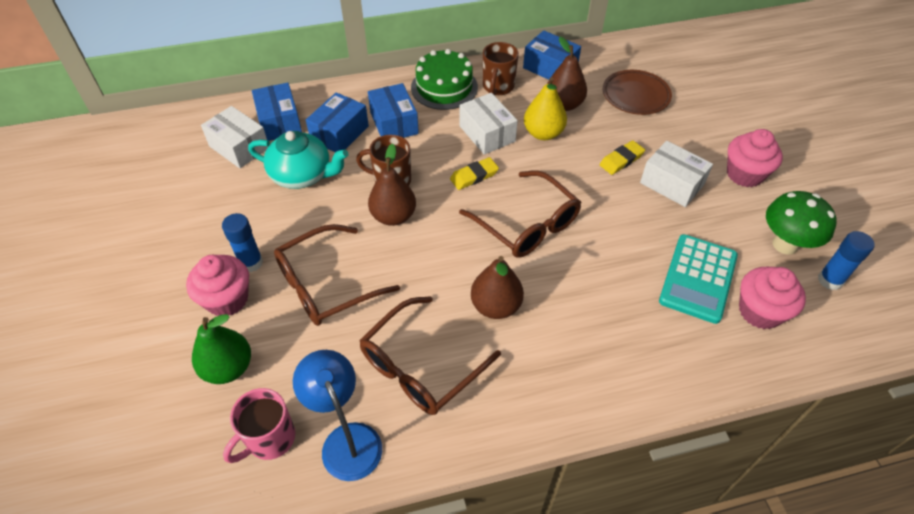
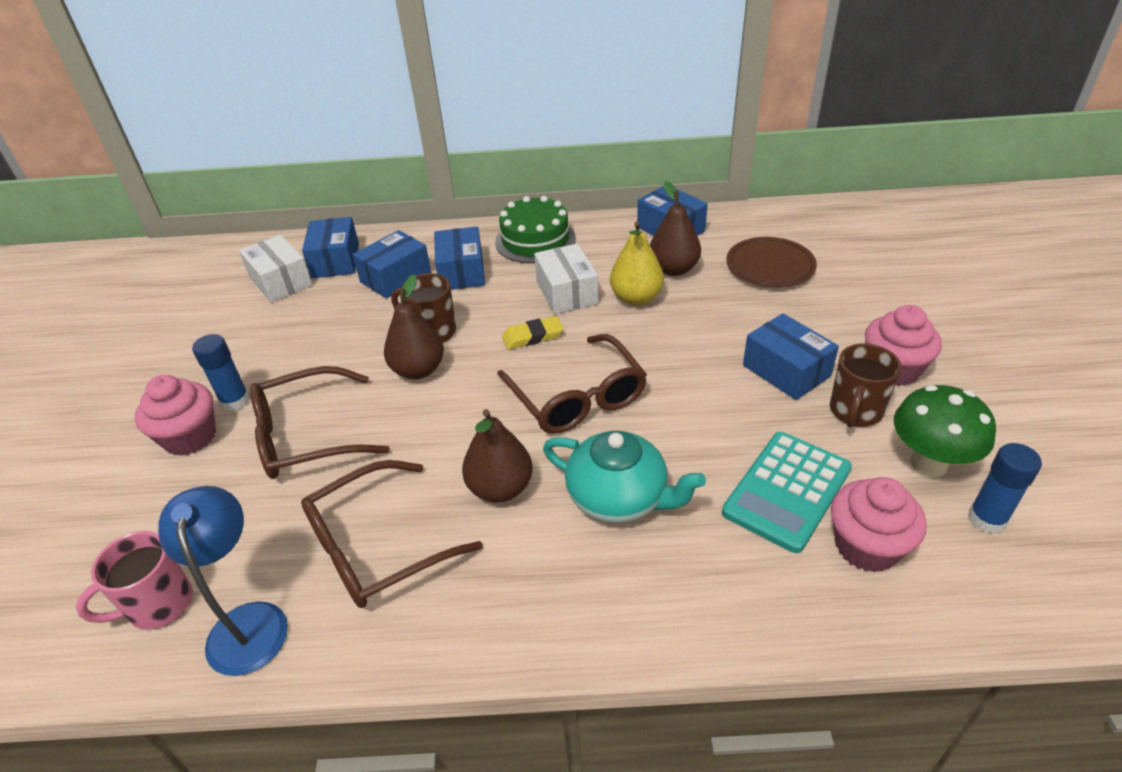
camera: 15 degrees right, 10 degrees down
green pear [192,314,251,384] -> none
turquoise teapot [248,131,348,189] -> turquoise teapot moved to [543,431,706,523]
brown mug [483,42,519,95] -> brown mug moved to [830,343,902,427]
yellow eraser [599,140,645,175] -> none
white box [640,141,713,207] -> blue box [743,313,839,400]

